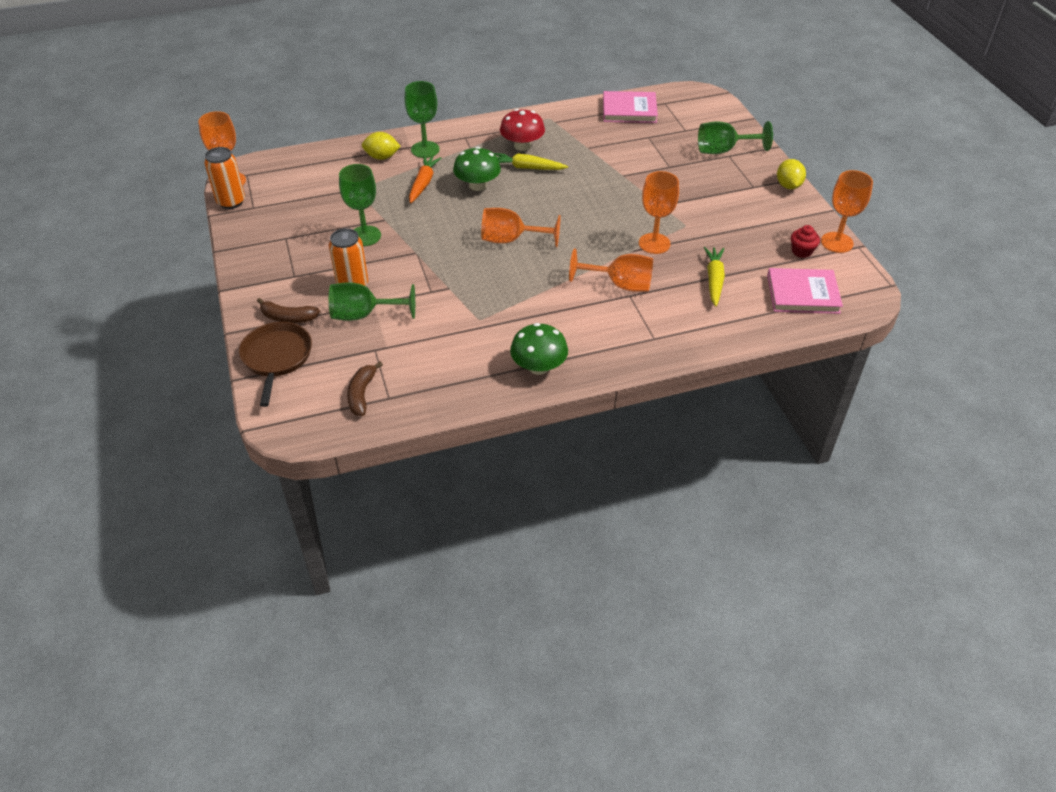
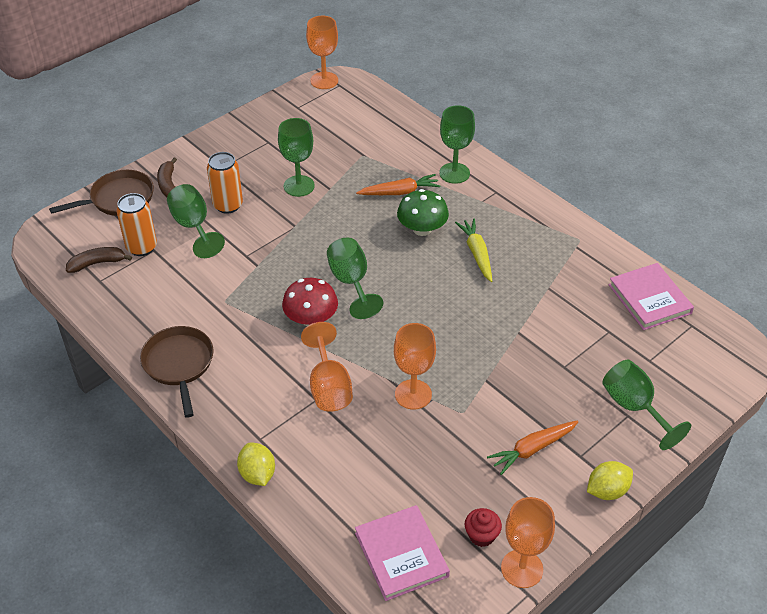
camera: 65 degrees right, 0 degrees up
orange can [204,147,245,209] -> orange can moved to [116,193,157,256]
yellow lemon [362,132,401,160] -> yellow lemon moved to [237,443,275,486]
orange goblet [481,208,561,247] -> green goblet [327,238,383,319]
red mushroom [500,109,545,151] -> red mushroom moved to [282,278,338,326]
green mushroom [510,323,568,375] -> brown pan [140,326,214,418]
yellow carrot [704,247,725,307] -> none
none -> orange carrot [487,421,578,475]

